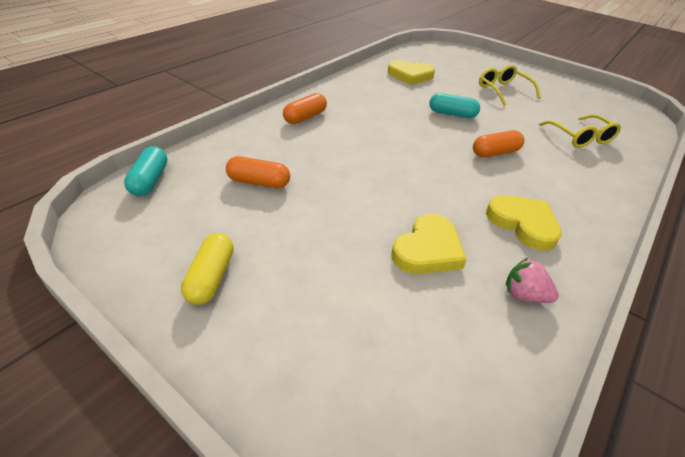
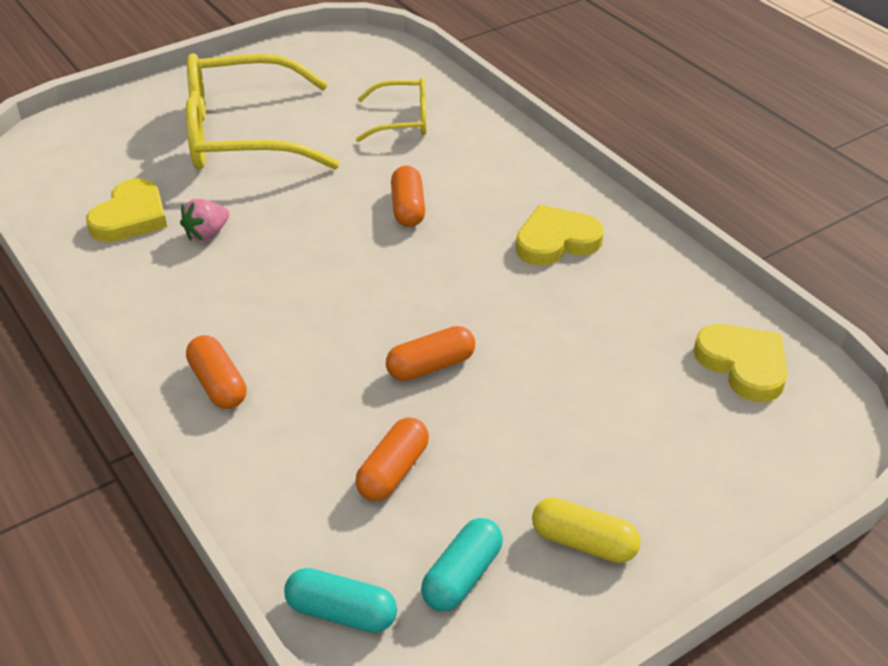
camera: 70 degrees left, 0 degrees up
yellow heart [392,214,467,274] -> yellow heart moved to [694,324,787,402]
turquoise capsule [429,93,480,118] -> turquoise capsule moved to [421,518,503,611]
yellow glasses [479,65,541,106] -> yellow glasses [186,53,340,170], size x1.97
pink strawberry [506,258,559,303] -> pink strawberry moved to [180,199,229,241]
none -> orange capsule [386,326,475,381]

